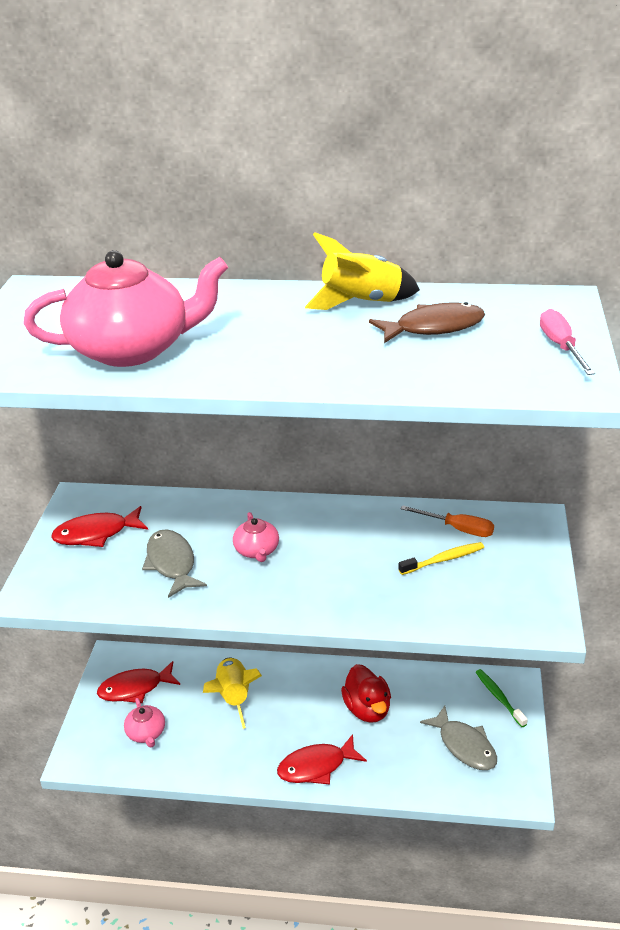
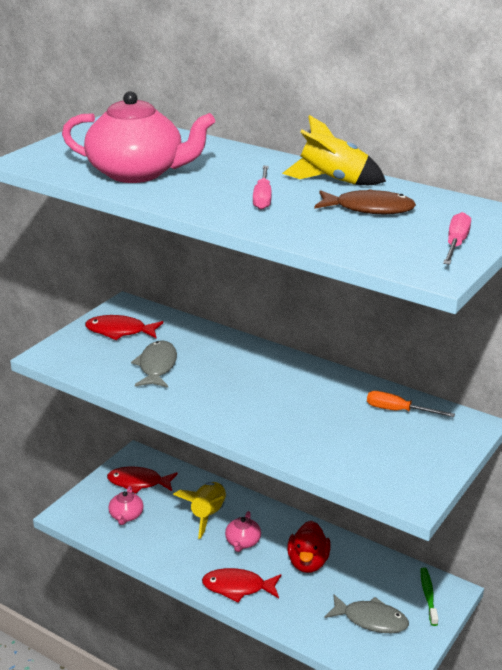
camera: 25 degrees right, 5 degrees down
pink teapot [233,512,279,562] -> pink teapot moved to [225,511,261,552]
yellow toothbrush [398,542,484,575] -> none
orange screwdriver [401,505,494,537] -> orange screwdriver turned 150 degrees clockwise [367,391,455,417]
grey fish [420,705,497,770] -> grey fish turned 60 degrees counterclockwise [325,594,409,633]
none -> pink screwdriver [253,166,271,210]

